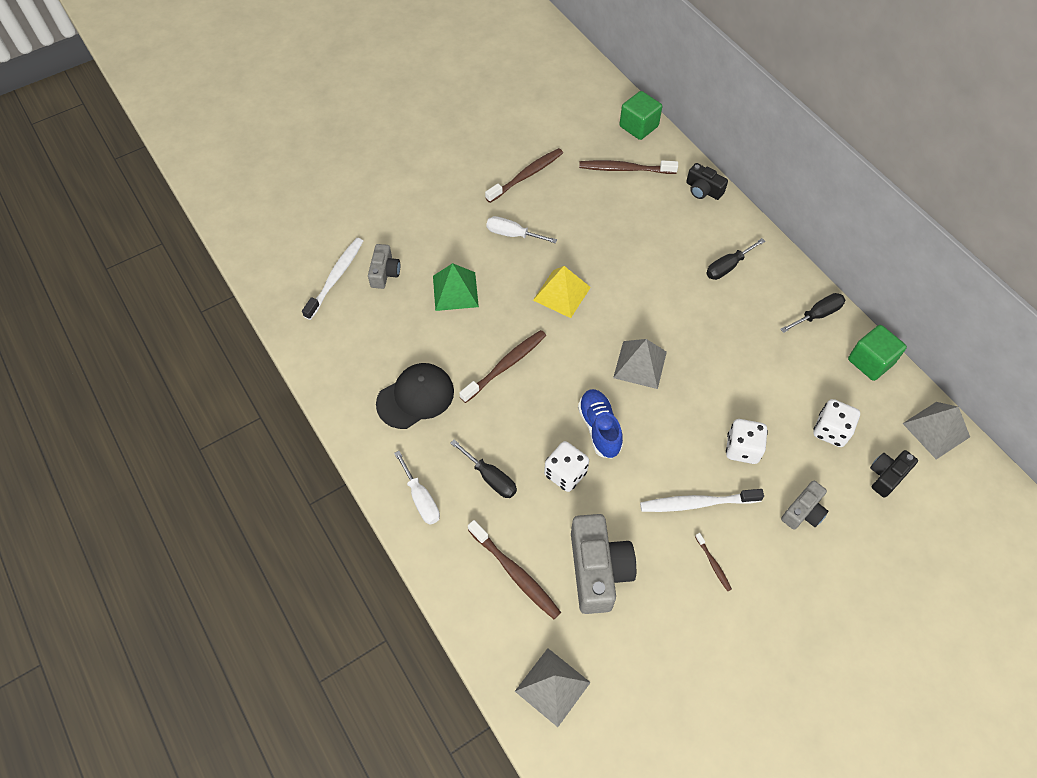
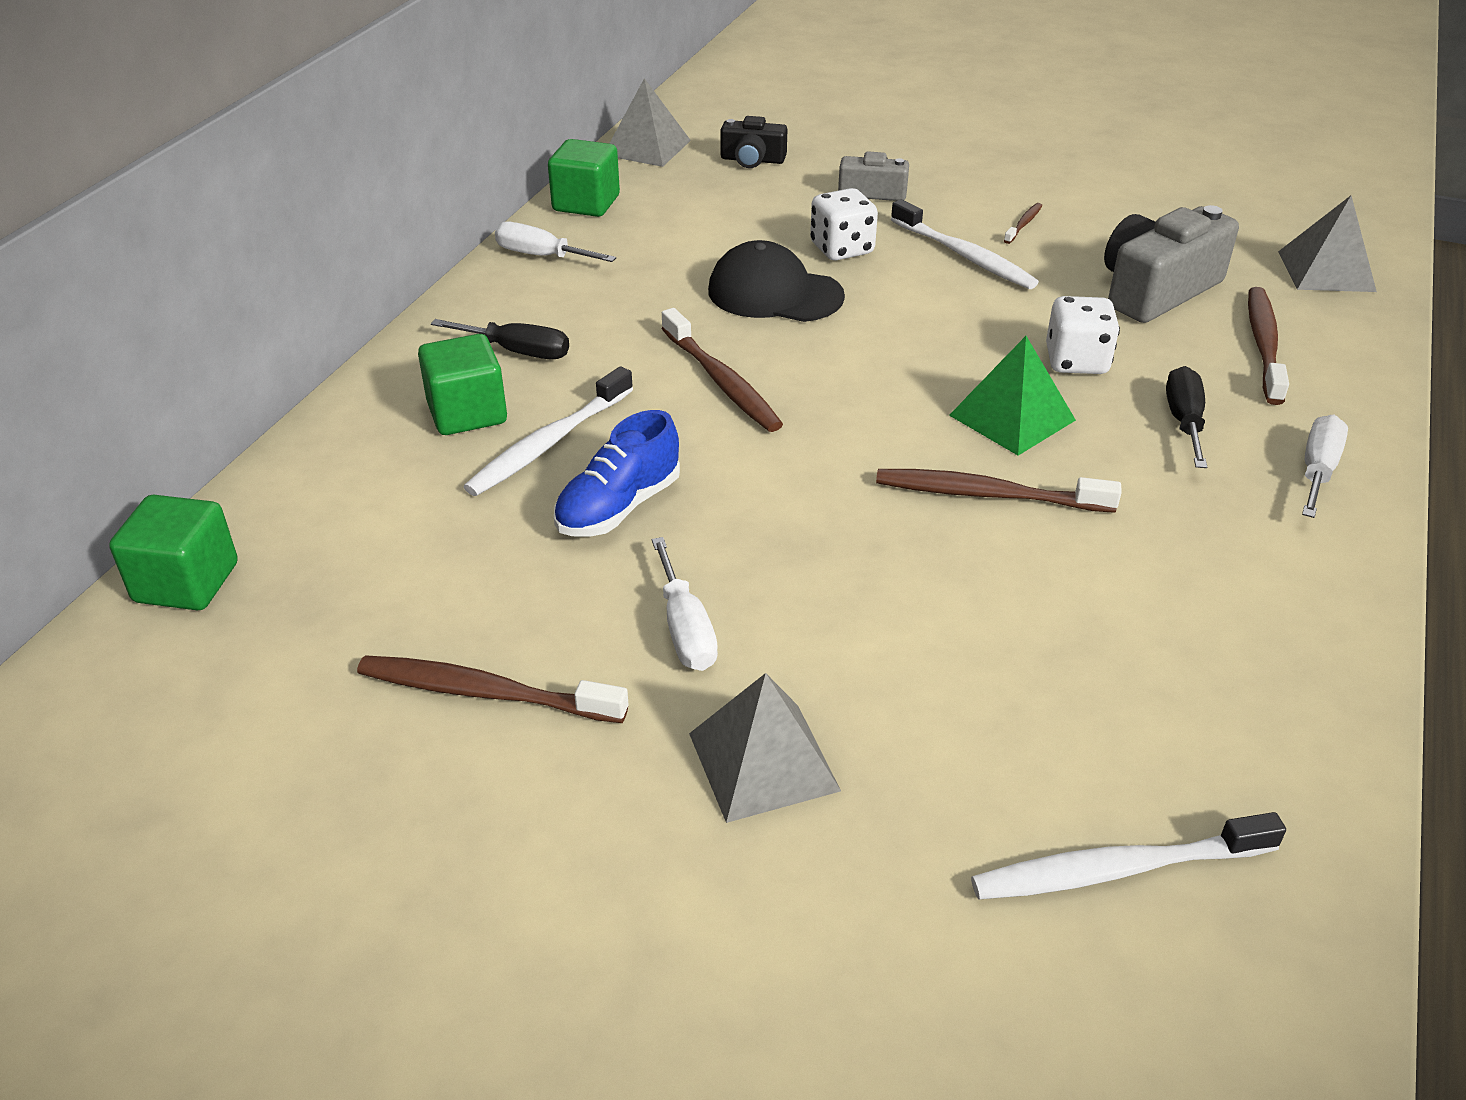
camera: 125 degrees left, 20 degrees down
grey camera [368,244,400,289] -> none
black cap [376,363,454,429] -> black cap moved to [708,240,845,322]
green pyramid [433,263,479,311] -> green pyramid moved to [949,336,1076,455]
yellow pyramid [533,266,591,318] -> none
blue shoe [578,389,623,459] -> blue shoe moved to [554,410,680,537]
brown toothbrush [579,160,678,174] -> brown toothbrush moved to [661,308,783,432]
grey pyramid [613,339,667,389] -> grey pyramid moved to [689,673,841,823]
black camera [686,163,728,200] -> none
black screwdriver [780,293,845,333] -> white screwdriver [495,222,616,262]
white dice [813,399,860,447] -> none
none -> green cube [418,334,507,435]
none -> white toothbrush [464,366,633,496]

